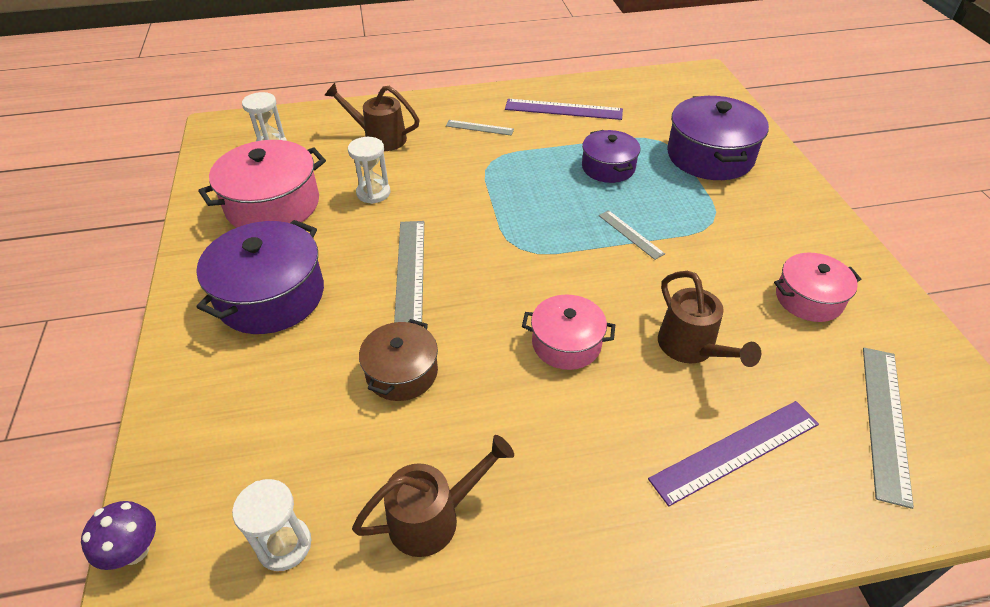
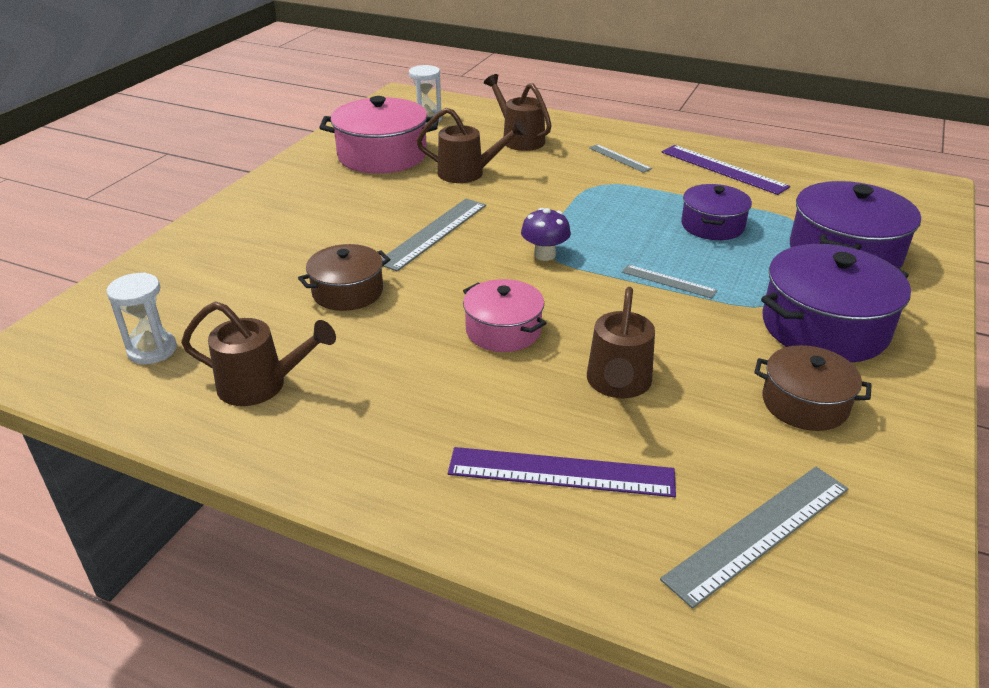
camera: 35 degrees right, 10 degrees down
purple mushroom [81,501,156,570] -> purple mushroom moved to [521,208,571,261]
purple pot [196,220,324,334] -> purple pot moved to [761,244,911,363]
white hourglass [348,137,390,204] -> brown watering can [417,108,527,183]
grey ruler [599,210,665,260] -> grey ruler turned 60 degrees counterclockwise [622,265,718,298]
pink pot [774,253,861,322] -> brown pot [754,345,872,431]

